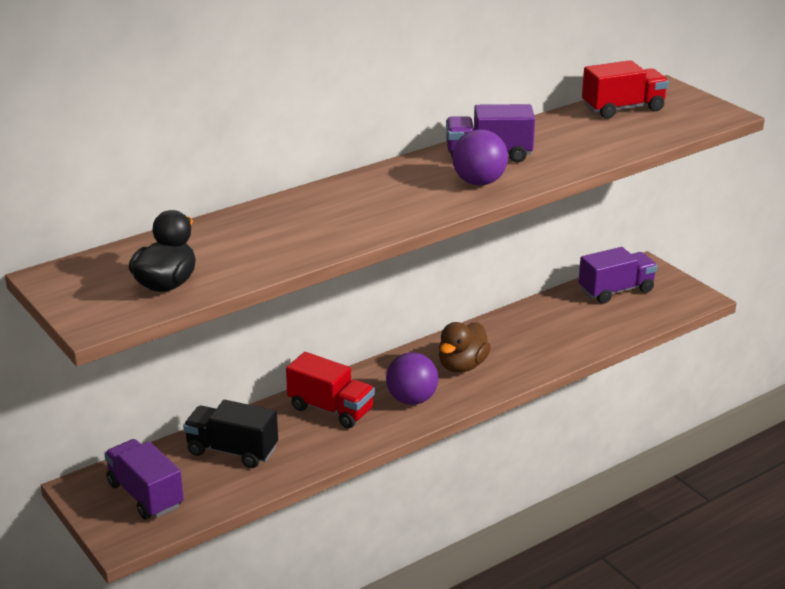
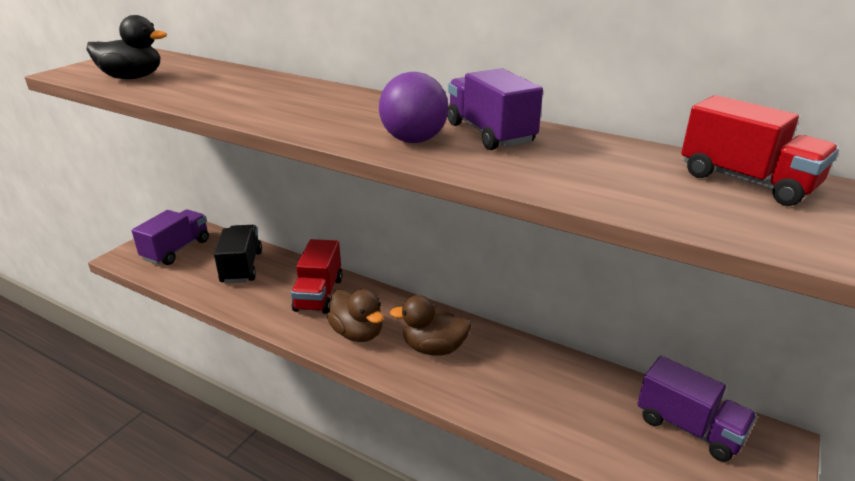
camera: 65 degrees right, 0 degrees up
purple ball [386,352,438,405] -> brown duck [327,289,384,342]

